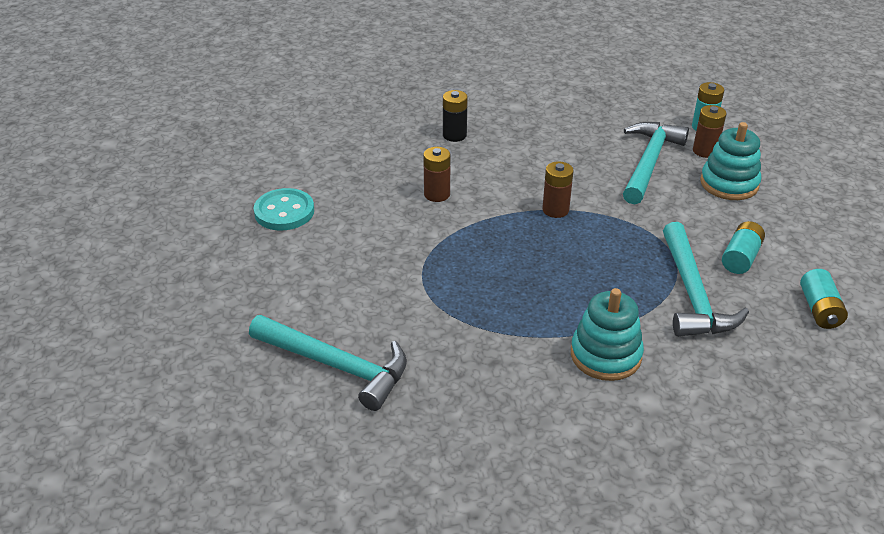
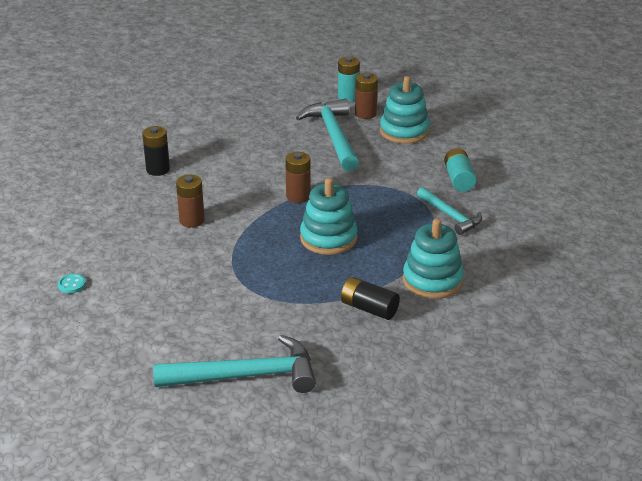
camera: 35 degrees left, 5 degrees down
turquoise button [254,188,314,231] -> turquoise button [58,274,86,293], size x0.46
turquoise hammer [663,222,749,337] -> turquoise hammer [417,187,482,235], size x0.60
turquoise battery [800,269,848,329] -> none
none -> turquoise stacking toy [300,178,357,255]
none -> black battery [341,277,400,320]

